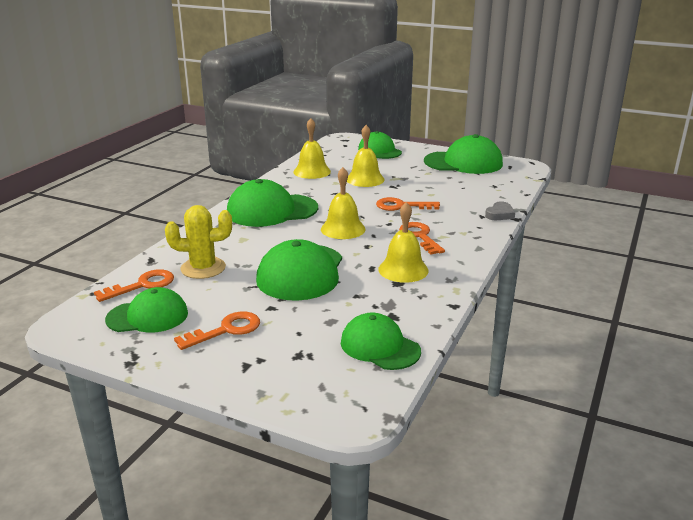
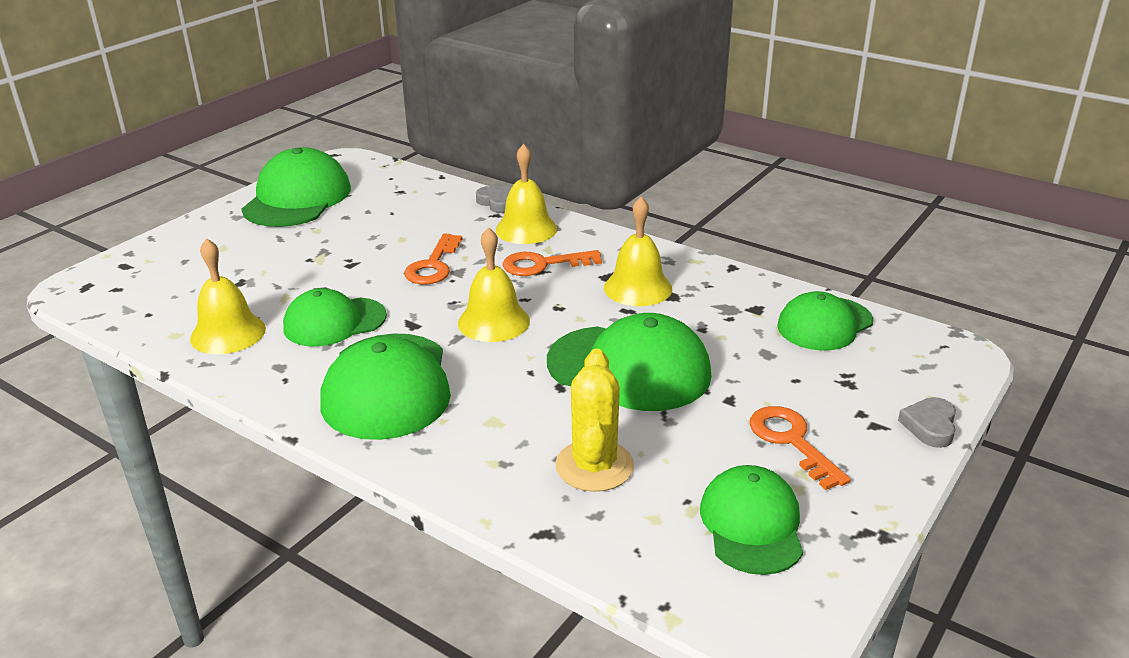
camera: 80 degrees left, 5 degrees up
orange key [94,269,174,302] -> none
yellow bell [347,125,385,187] -> yellow bell moved to [496,144,557,244]
green cap [358,131,402,159] -> green cap moved to [283,288,387,346]
none -> grey heart [898,397,956,448]

